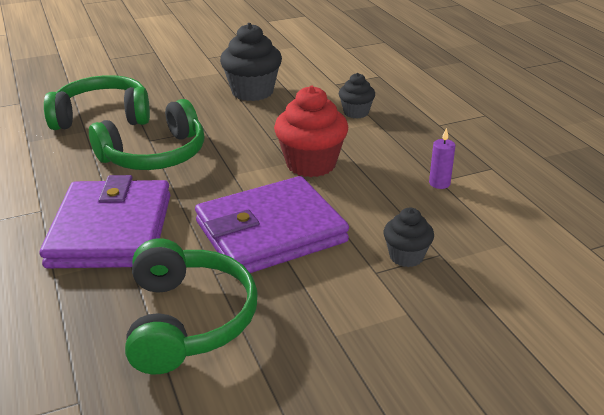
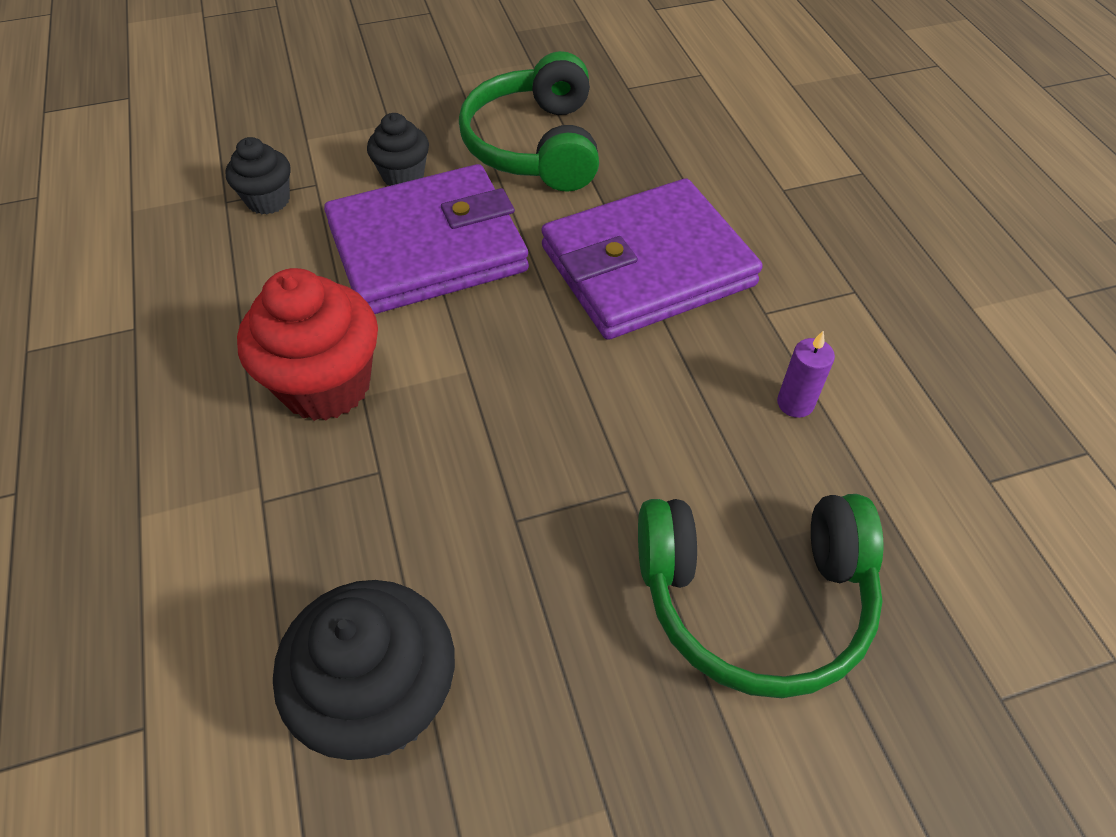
camera: 175 degrees left, 20 degrees up
purple wallet [40,175,170,268] -> purple wallet turned 60 degrees clockwise [541,178,763,340]
green headphones [89,99,205,170] -> none
black cupcake [339,73,375,119] -> black cupcake moved to [367,113,429,186]
purple candle [429,128,456,189] -> purple candle moved to [777,331,835,418]

